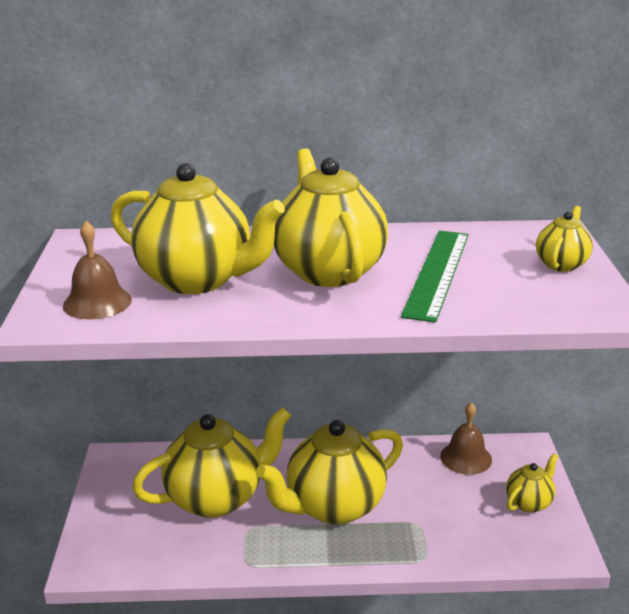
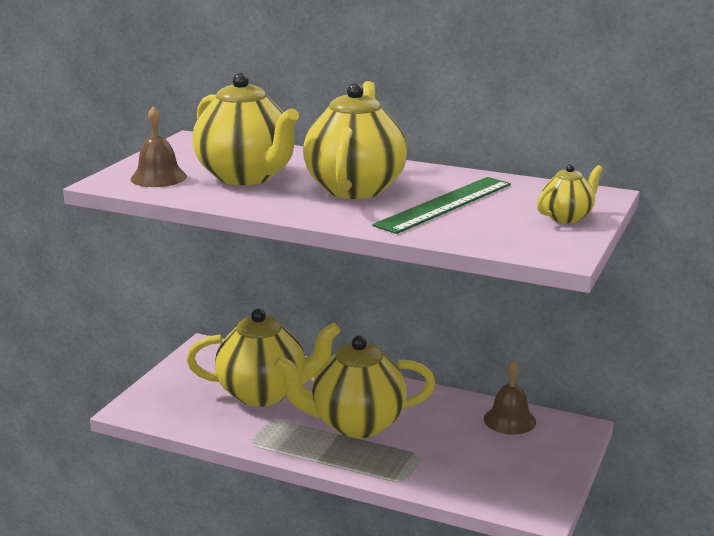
camera: 25 degrees right, 5 degrees down
yellow teapot [506,453,558,513] -> none

